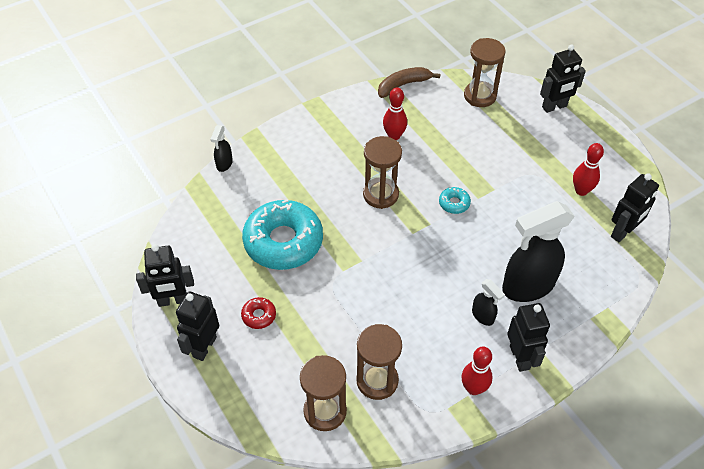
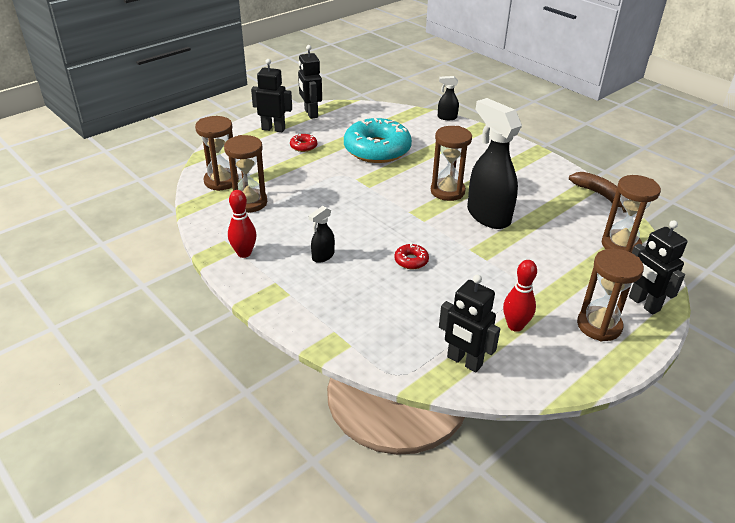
camera: 80 degrees right, 15 degrees down
red bowling pin [383,88,407,140] -> none
turquoise donut [439,187,471,214] -> none
black spray bottle [502,201,575,302] -> black spray bottle moved to [467,98,522,229]
black robot [507,303,550,372] -> none
none -> red donut [394,243,429,269]
none -> brown hourglass [577,248,644,341]

